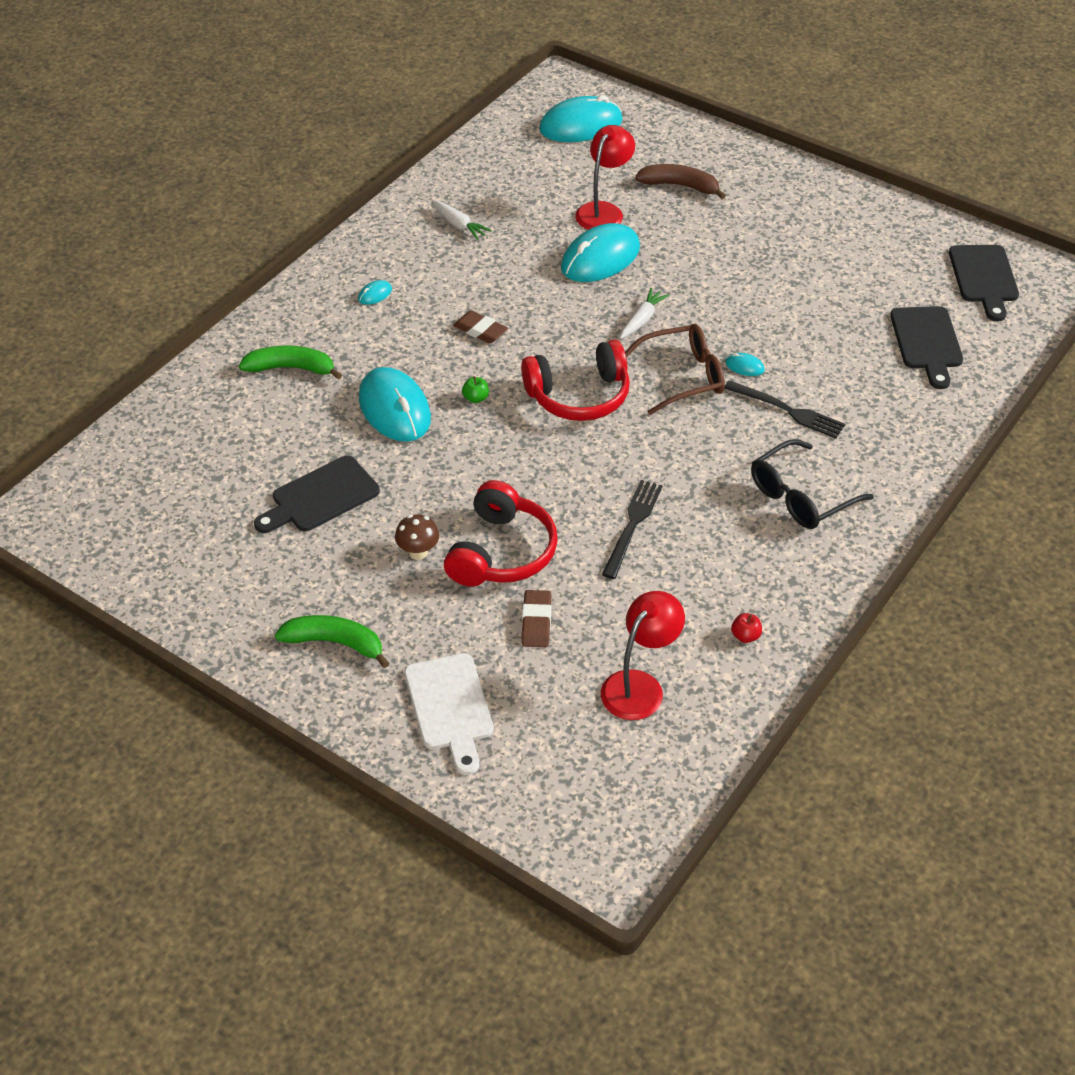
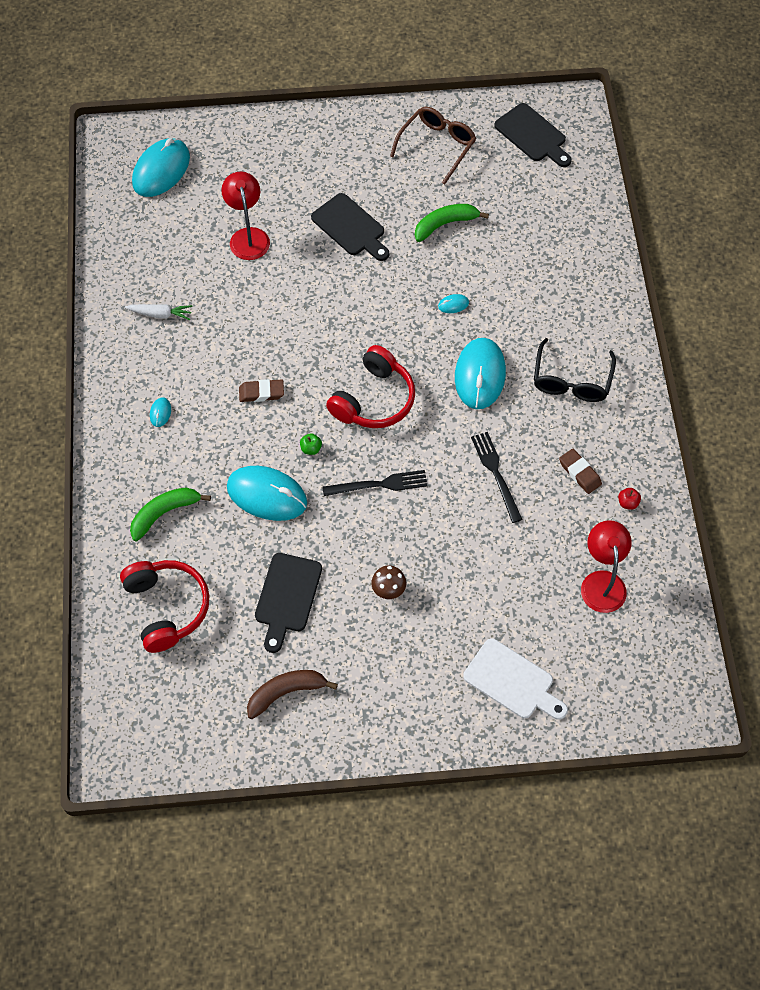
camera: 40 degrees left, 15 degrees up
green banana [275,615,389,668] -> green banana moved to [415,204,489,242]
red headphones [444,480,558,587] -> red headphones moved to [120,560,209,653]
brown eraser [522,590,551,647] -> brown eraser moved to [559,449,602,494]
turquoise mouse [561,223,640,282] -> turquoise mouse moved to [455,338,506,409]
white carrot [620,288,670,339] -> none
brown glasses [625,324,725,415] -> brown glasses moved to [390,106,476,185]
brown banana [635,164,726,199] -> brown banana moved to [247,670,338,719]
black fork [724,380,845,439] -> black fork moved to [322,470,428,496]
black cutting board [890,306,963,389] -> black cutting board moved to [311,193,390,261]

